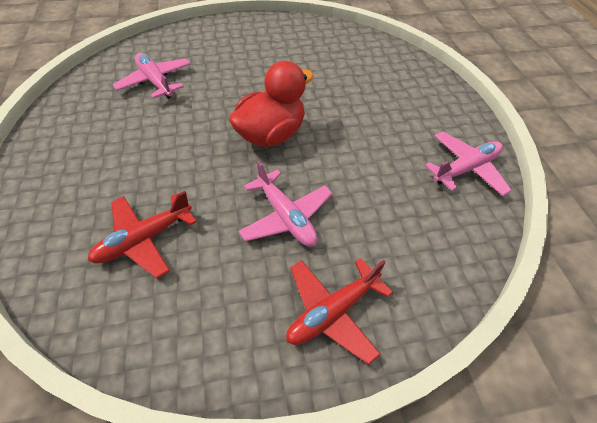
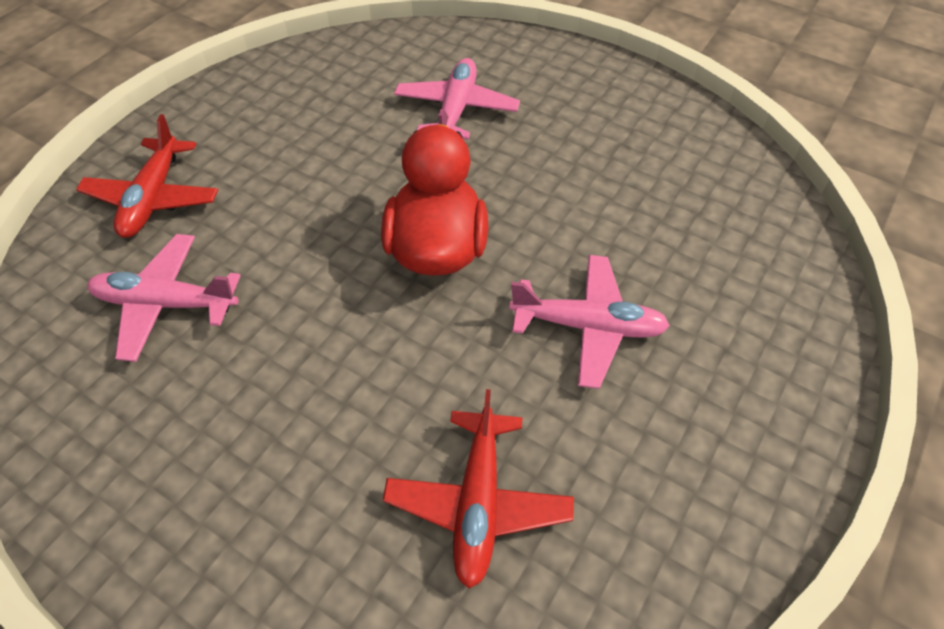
camera: 45 degrees left, 0 degrees up
red plane [286,258,393,365] -> red plane moved to [76,114,218,238]
pink plane [425,132,512,196] -> pink plane moved to [394,58,520,140]

